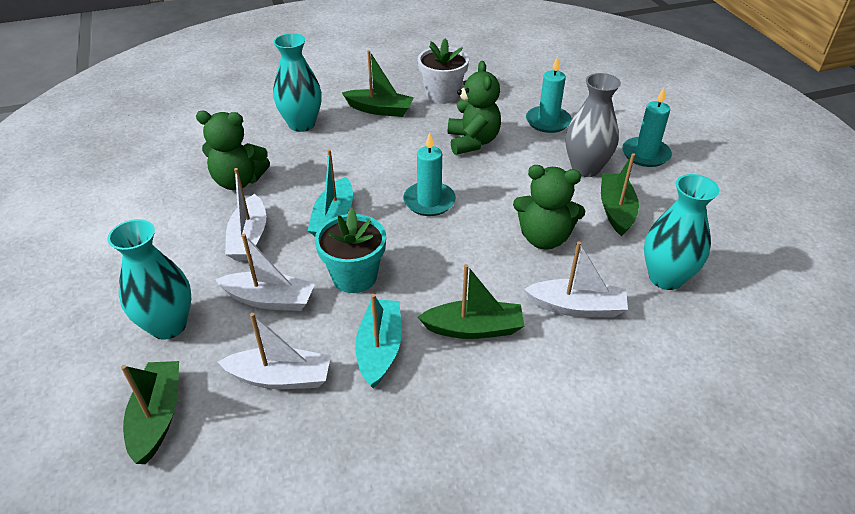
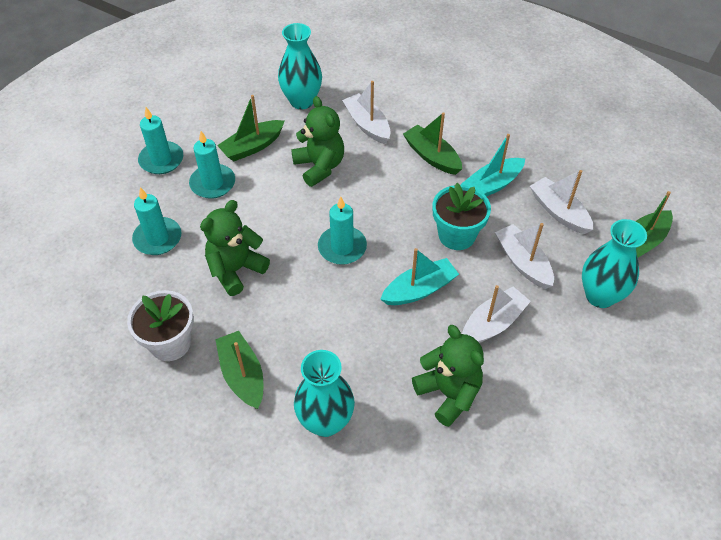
camera: 130 degrees left, 10 degrees up
grey vase [566,73,621,177] -> turquoise candle [189,131,235,199]

